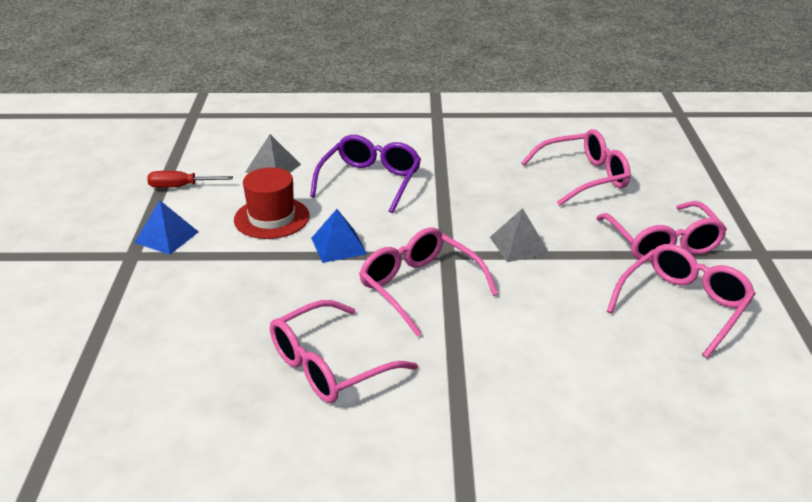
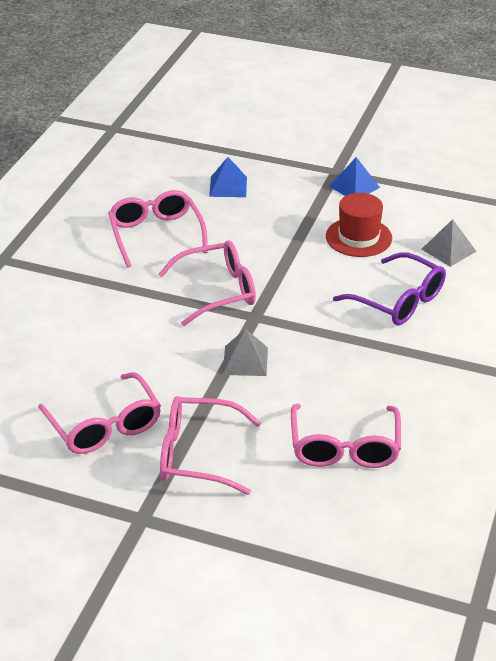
camera: 110 degrees right, 5 degrees up
red screwdriver [147,171,233,188] -> none
blue pyramid [311,209,367,263] -> blue pyramid moved to [209,157,247,197]

